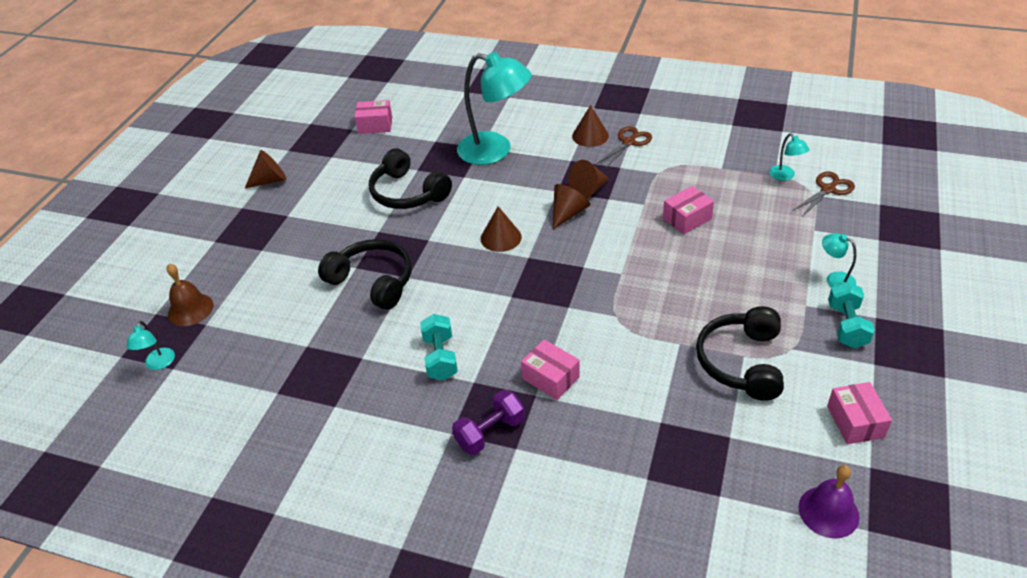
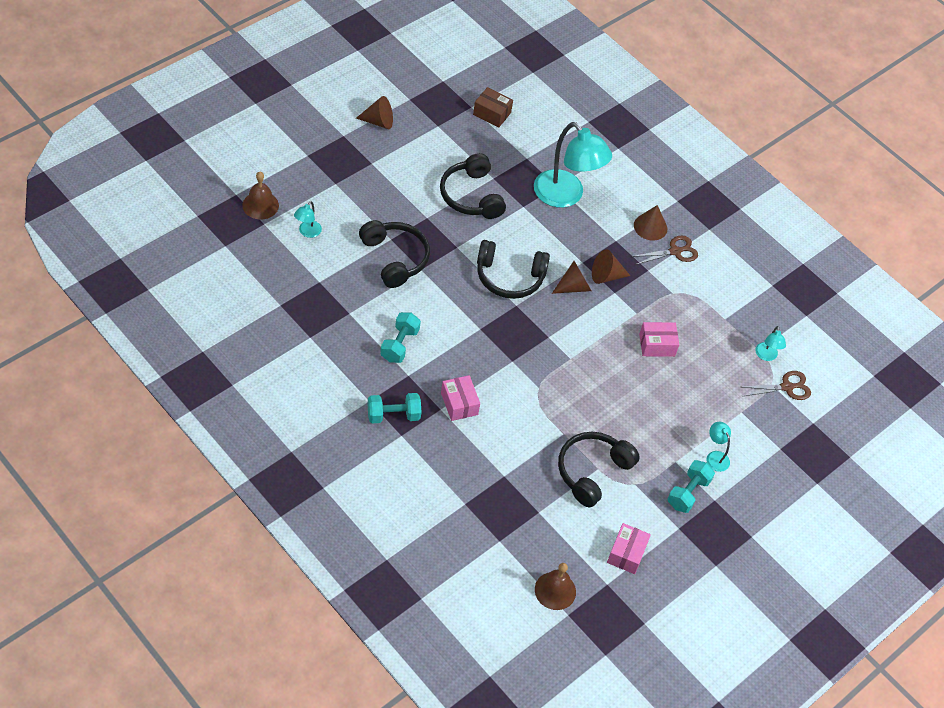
camera: 20 degrees right, 10 degrees up
turquoise lamp [126,321,175,370] -> turquoise lamp moved to [294,201,322,238]
pink box [355,100,392,134] -> brown box [473,87,513,127]
purple dumbbell [452,390,525,455] -> turquoise dumbbell [367,393,421,424]
brown cone [481,206,522,252] -> black headphones [477,240,550,299]
purple bell [799,465,859,539] -> brown bell [535,563,576,610]

